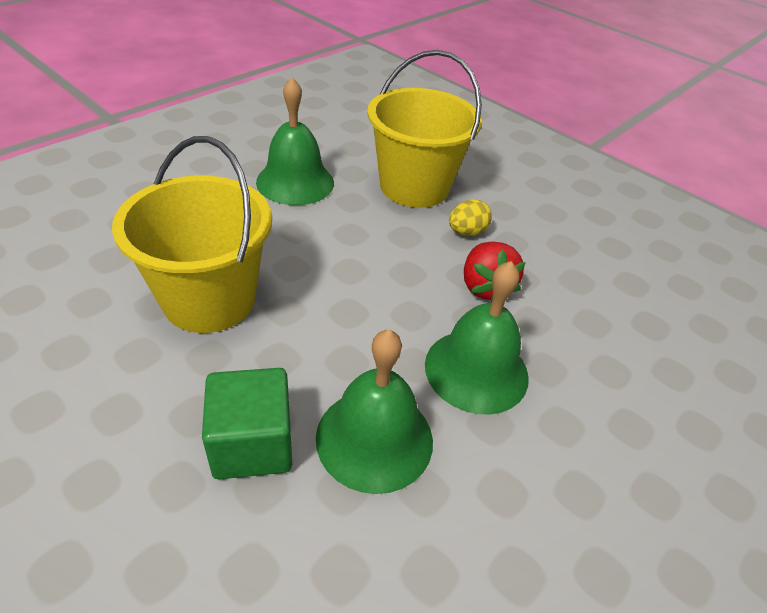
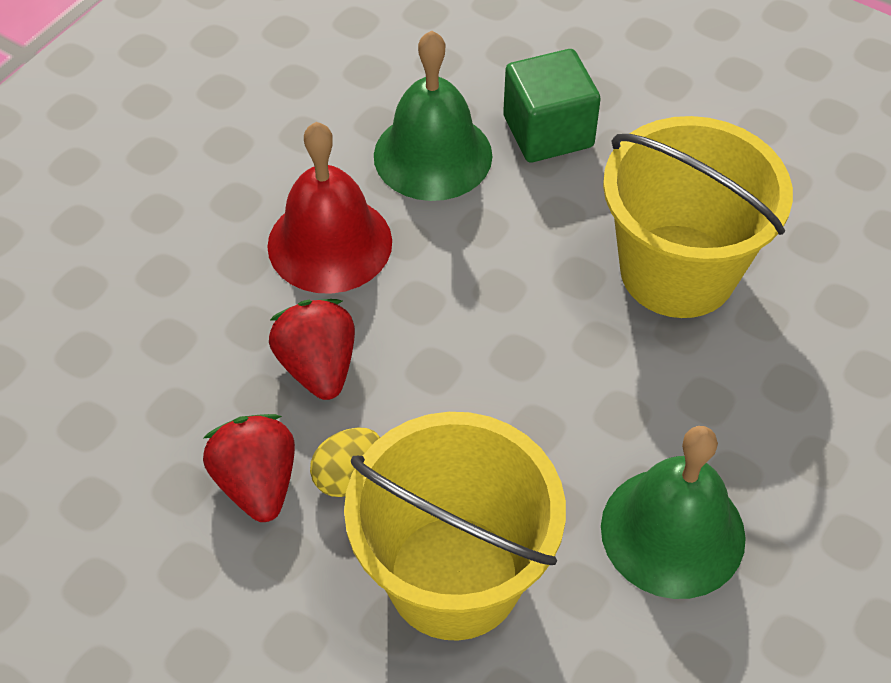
camera: 175 degrees right, 10 degrees up
green bell [425,261,529,415] -> red bell [267,122,392,294]
none -> red strawberry [203,414,295,522]

